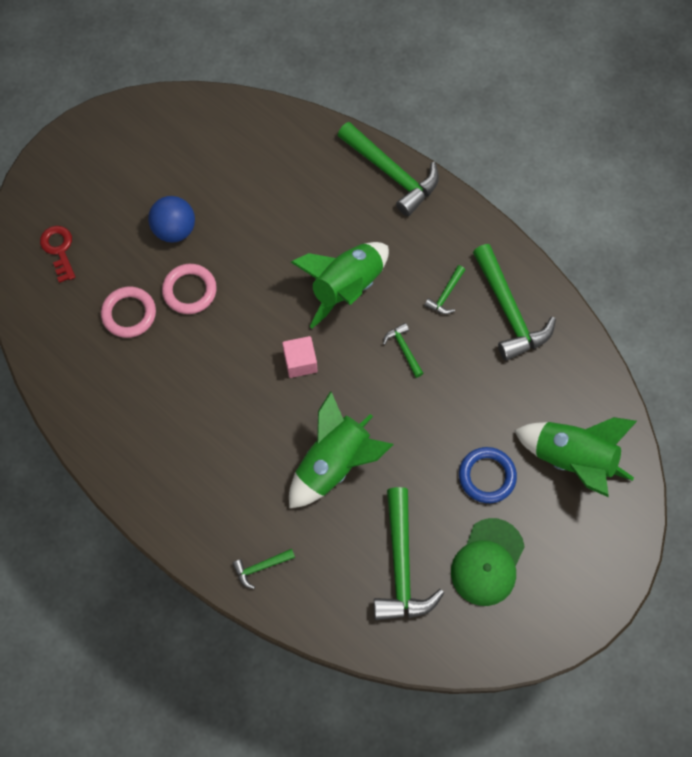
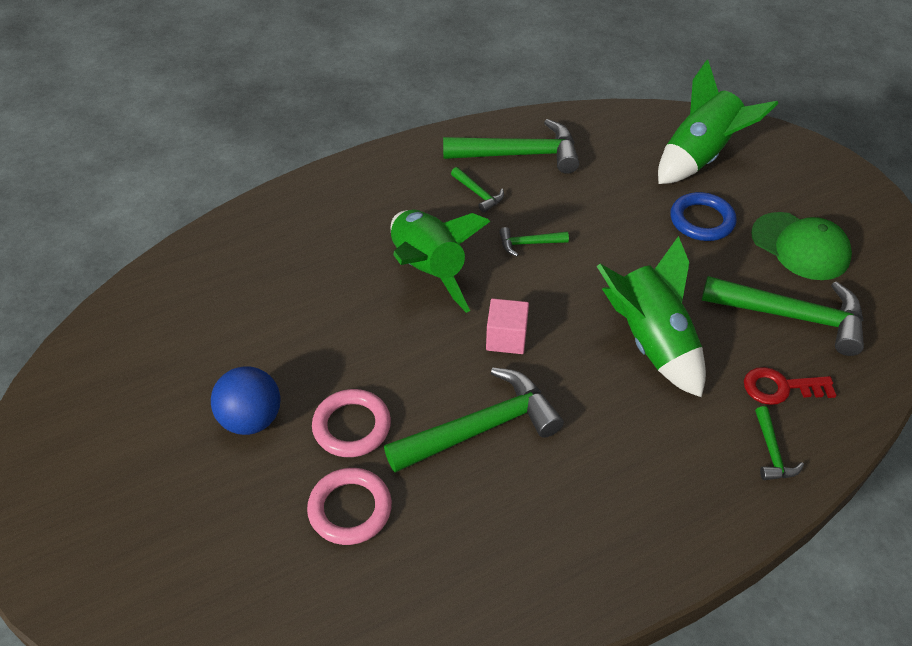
camera: 70 degrees left, 20 degrees down
red key [40,226,76,283] -> red key moved to [744,367,836,405]
green hammer [338,122,439,216] -> green hammer moved to [384,368,564,473]

